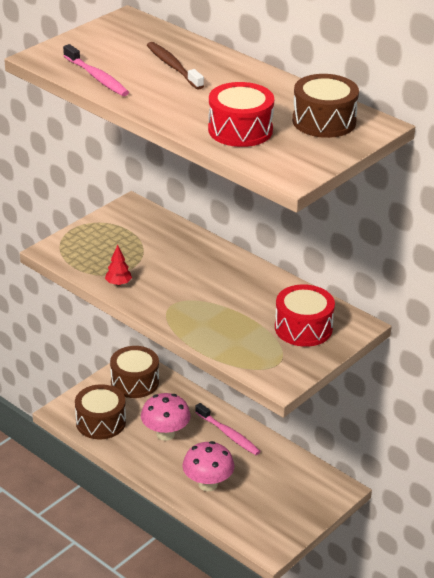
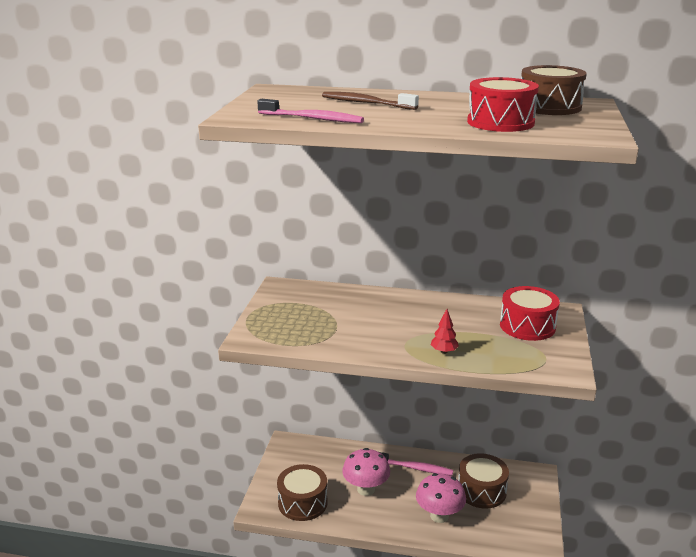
camera: 30 degrees left, 10 degrees down
red tree [105,245,132,286] -> red tree moved to [431,309,459,354]
brown drum [110,346,159,398] -> brown drum moved to [458,453,509,509]

